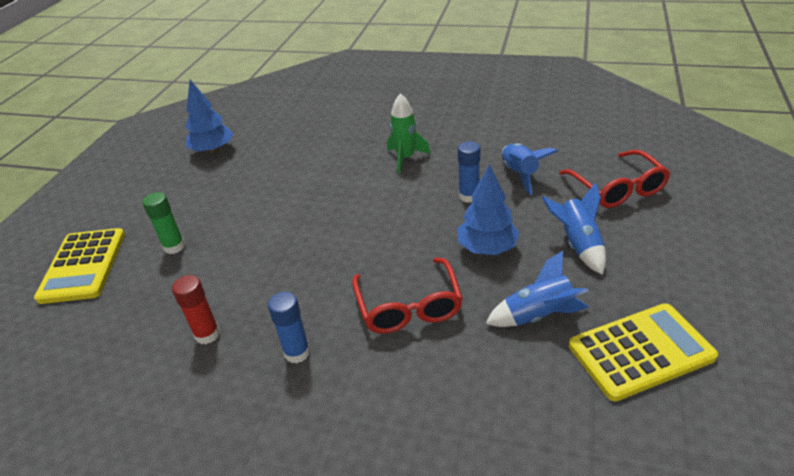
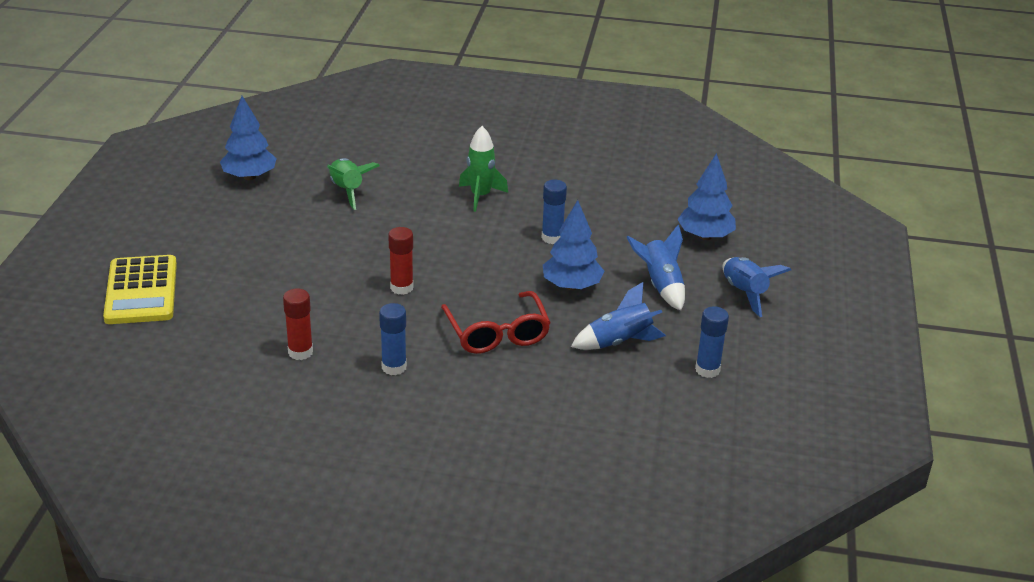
camera: 10 degrees left, 5 degrees down
green glue stick [142,192,185,254] -> none
blue rocket [502,143,558,195] -> blue rocket moved to [723,257,791,317]
red glasses [559,150,670,208] -> blue tree [677,153,736,240]
yellow calculator [569,303,718,402] -> blue glue stick [695,306,729,378]
none -> green rocket [327,158,380,210]
none -> red glue stick [388,227,414,295]

